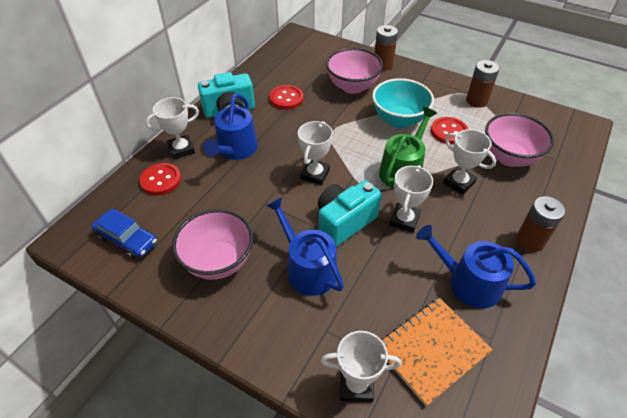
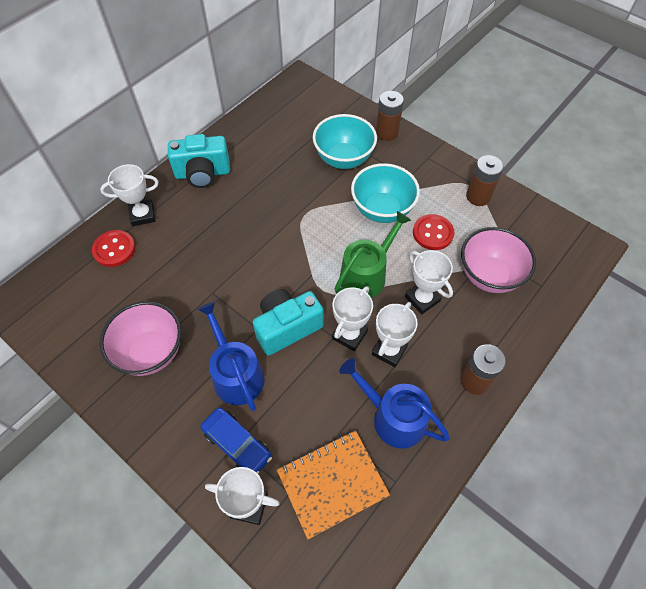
camera: 10 degrees right, 10 degrees up
blue car [92,208,157,259] -> blue car moved to [200,407,272,474]
blue watering can [204,93,258,160] -> none
red button [269,85,304,110] -> none
white trophy [298,121,333,185] -> white trophy moved to [372,302,418,367]
pink bowl [326,48,383,94] -> turquoise bowl [313,114,377,169]

